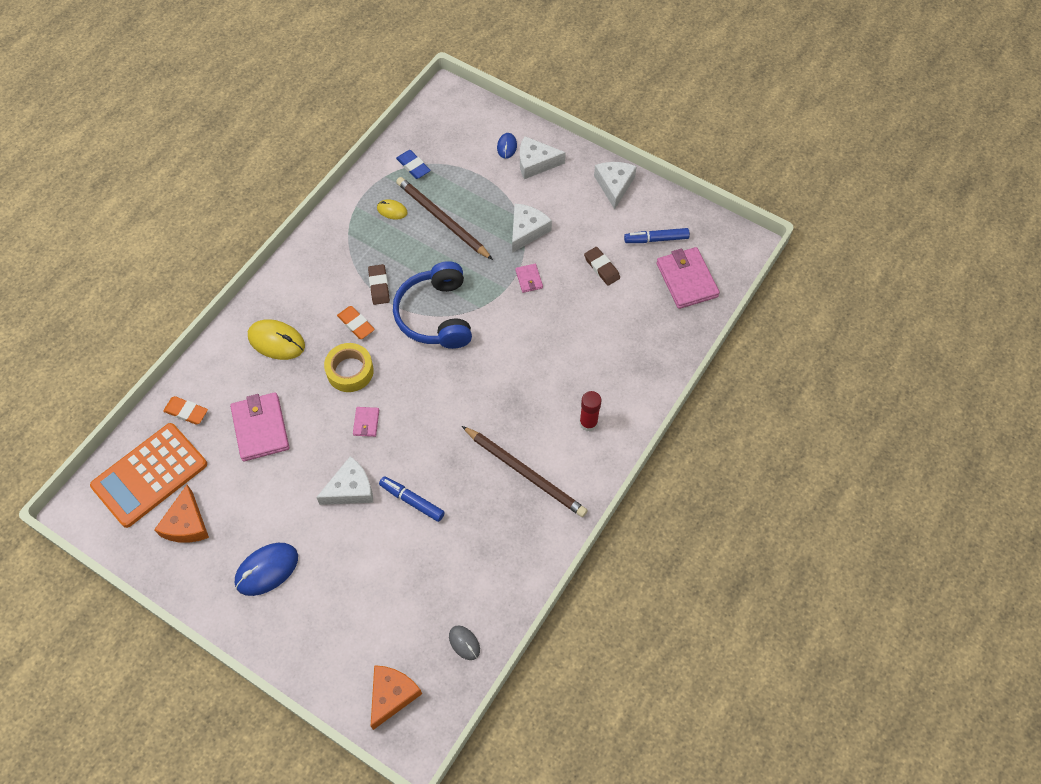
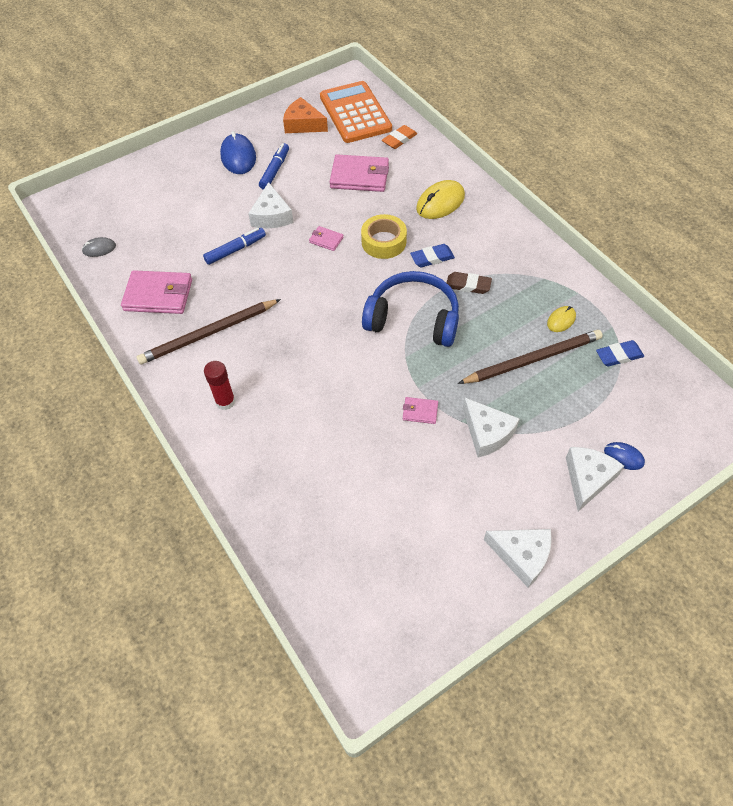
camera: 115 degrees right, 5 degrees down
orange eraser [337,306,375,339] -> blue eraser [410,244,455,267]
orange cheese [371,665,422,730] -> none
brown eraser [584,247,620,286] -> none
blue marker [624,228,690,243] -> blue marker moved to [259,143,289,190]
pink wallet [656,247,720,309] -> pink wallet moved to [121,270,192,314]

